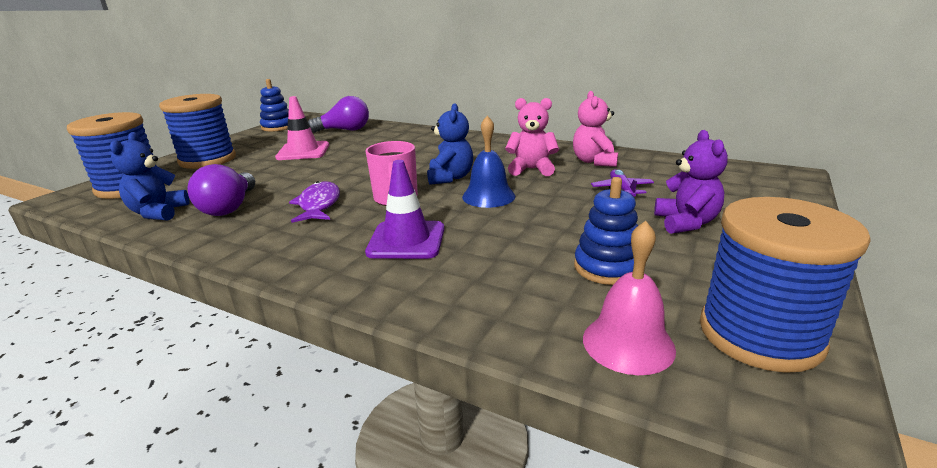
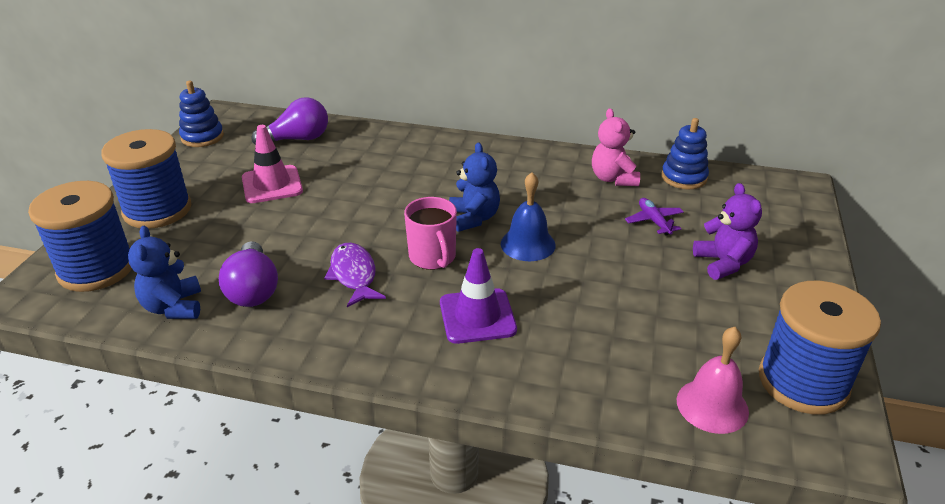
camera: 15 degrees left, 10 degrees up
pink teddy bear [505,98,559,176] -> none
blue stacking toy [574,177,638,285] -> blue stacking toy moved to [661,118,709,189]

